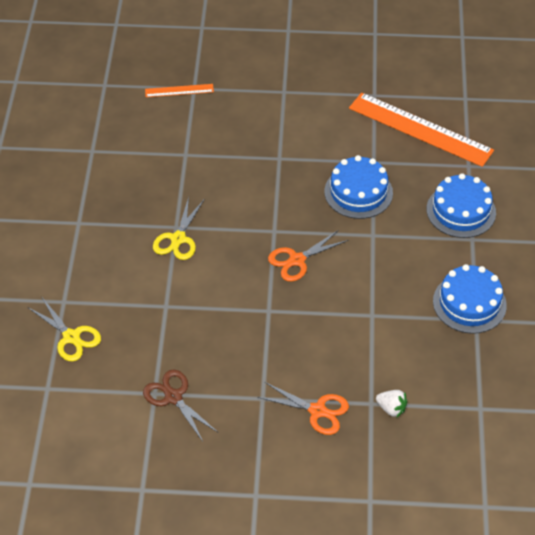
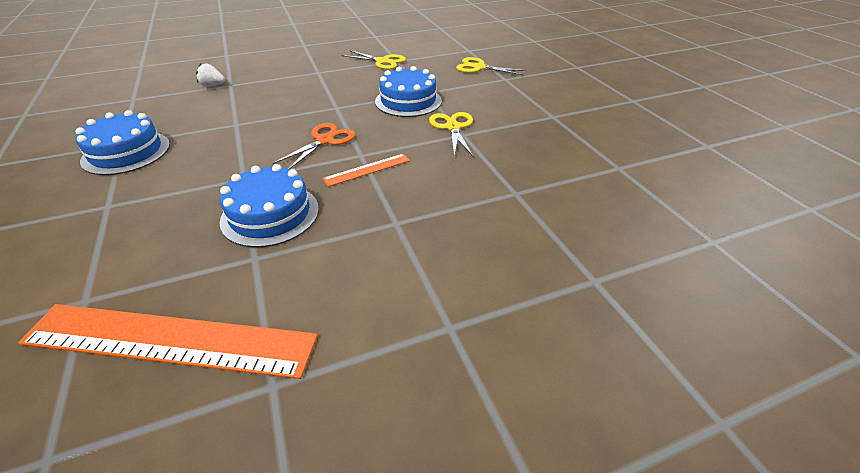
camera: 155 degrees right, 10 degrees down
brown scissors [143,370,218,442] -> yellow scissors [342,50,406,70]
orange ruler [145,84,214,97] -> orange ruler moved to [322,154,410,187]
orange scissors [258,382,349,435] -> none
blue cake [427,173,496,238] -> blue cake moved to [375,66,442,117]

